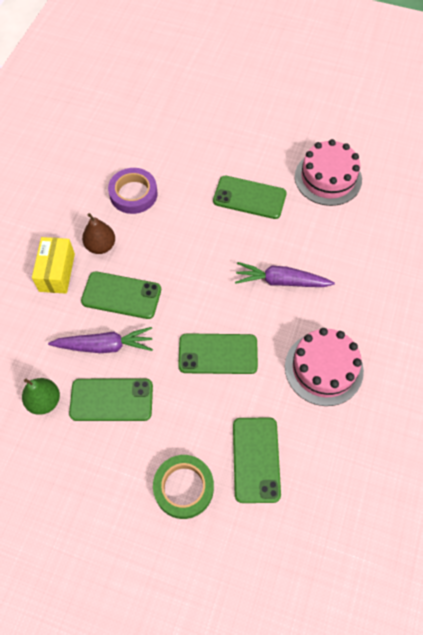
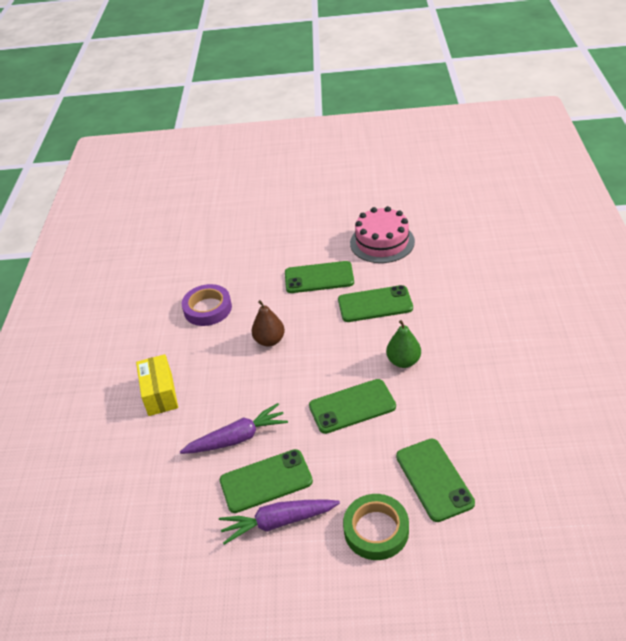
camera: 15 degrees left, 20 degrees down
green pear [22,378,60,415] -> green pear moved to [386,320,421,368]
green phone [81,271,161,319] -> green phone moved to [338,285,413,322]
brown pear [82,213,115,254] -> brown pear moved to [252,300,285,347]
purple carrot [235,262,335,287] -> purple carrot moved to [219,499,340,545]
pink cake [285,328,364,406] -> none

